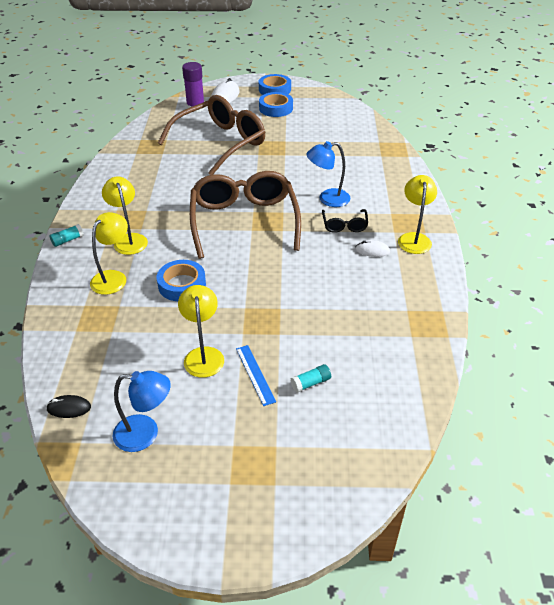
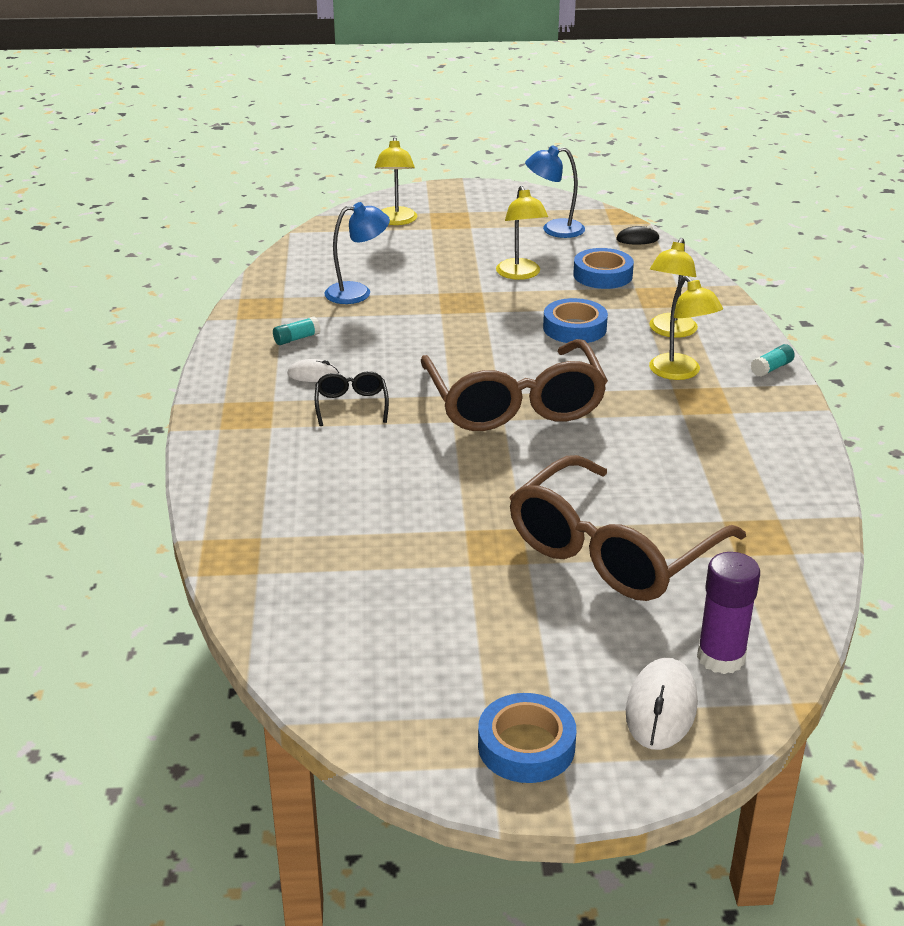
camera: 175 degrees right, 10 degrees down
blue ruler [236,345,276,406] -> none
blue tape [259,92,293,117] -> blue tape moved to [573,248,634,289]
turquoise glue stick [290,364,331,393] -> turquoise glue stick moved to [273,316,320,345]
blue lamp [306,141,350,207] -> blue lamp moved to [324,202,390,304]
yellow lamp [398,175,437,254] -> yellow lamp moved to [375,137,417,225]

